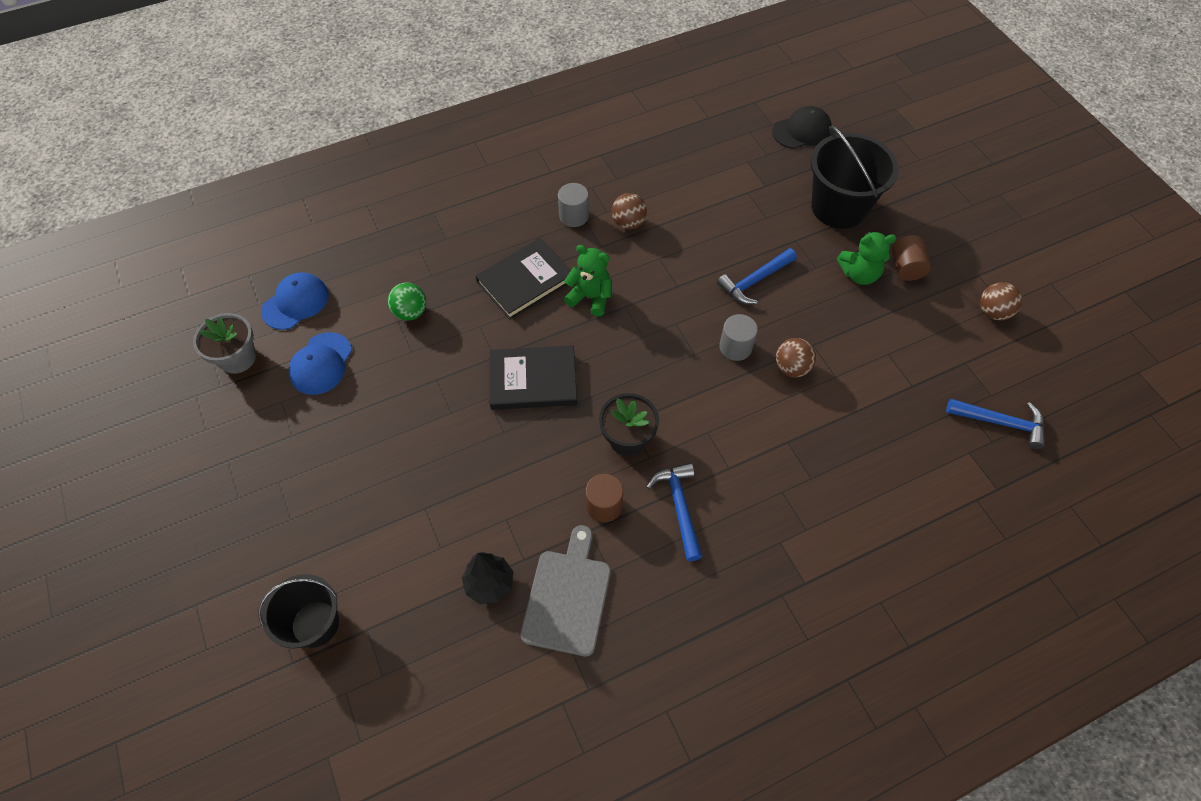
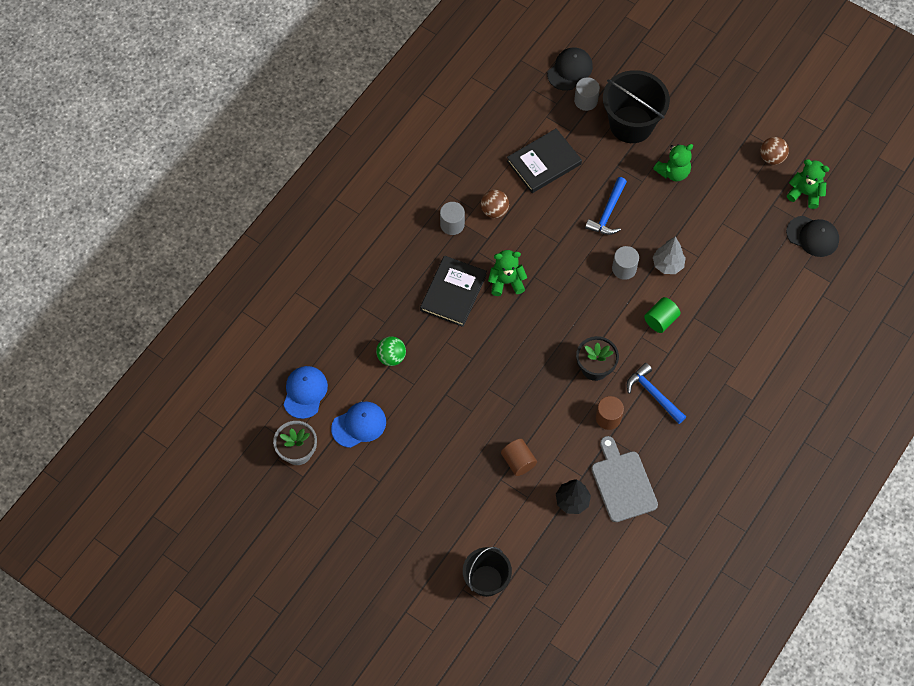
camera: 30 degrees left, 5 degrees up
blue cap [288,332,352,395] -> blue cap turned 105 degrees counterclockwise [331,402,386,448]
black book [490,345,577,410] -> black book moved to [507,128,582,193]
brown ball [776,338,816,377] -> grey tree [653,236,686,274]
brown cylinder [892,235,931,281] -> brown cylinder moved to [501,439,537,476]
blue hammer [946,399,1045,449] -> black cap [786,216,839,257]
none -> grey cylinder [574,77,600,111]
none -> green cylinder [644,297,680,333]
none -> green teddy bear [787,159,829,209]

